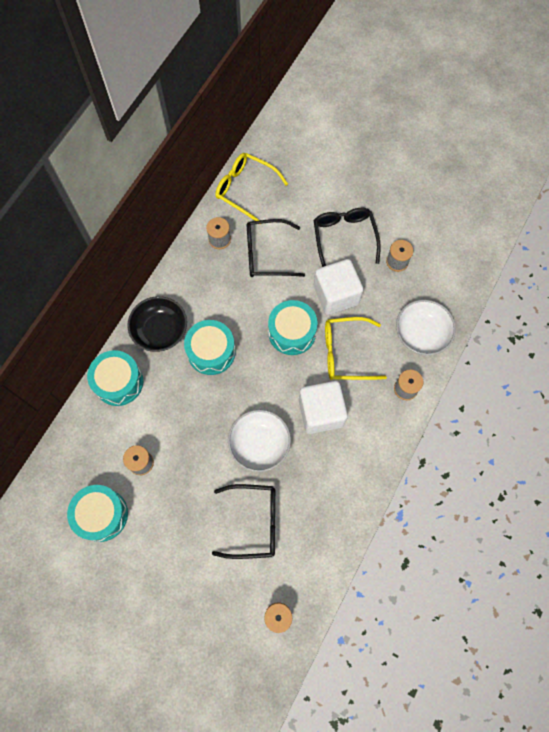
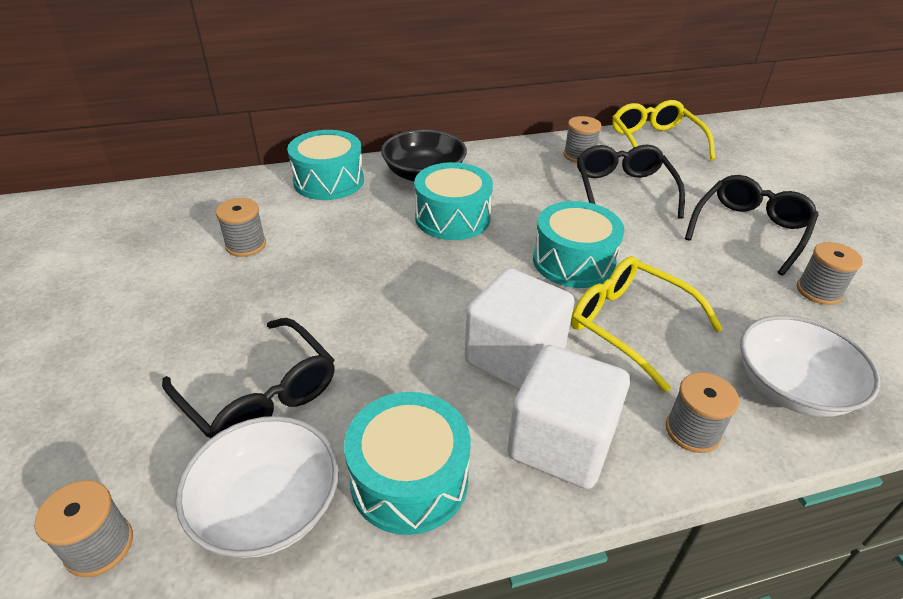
camera: 45 degrees right, 30 degrees down
turquoise drum [67,485,128,542] -> turquoise drum moved to [344,392,471,535]
white bowl [228,410,291,472] -> white bowl moved to [175,416,339,558]
black glasses [247,219,305,277] -> black glasses turned 45 degrees clockwise [577,144,685,219]
white cube [314,259,363,315] -> white cube moved to [507,345,630,489]

